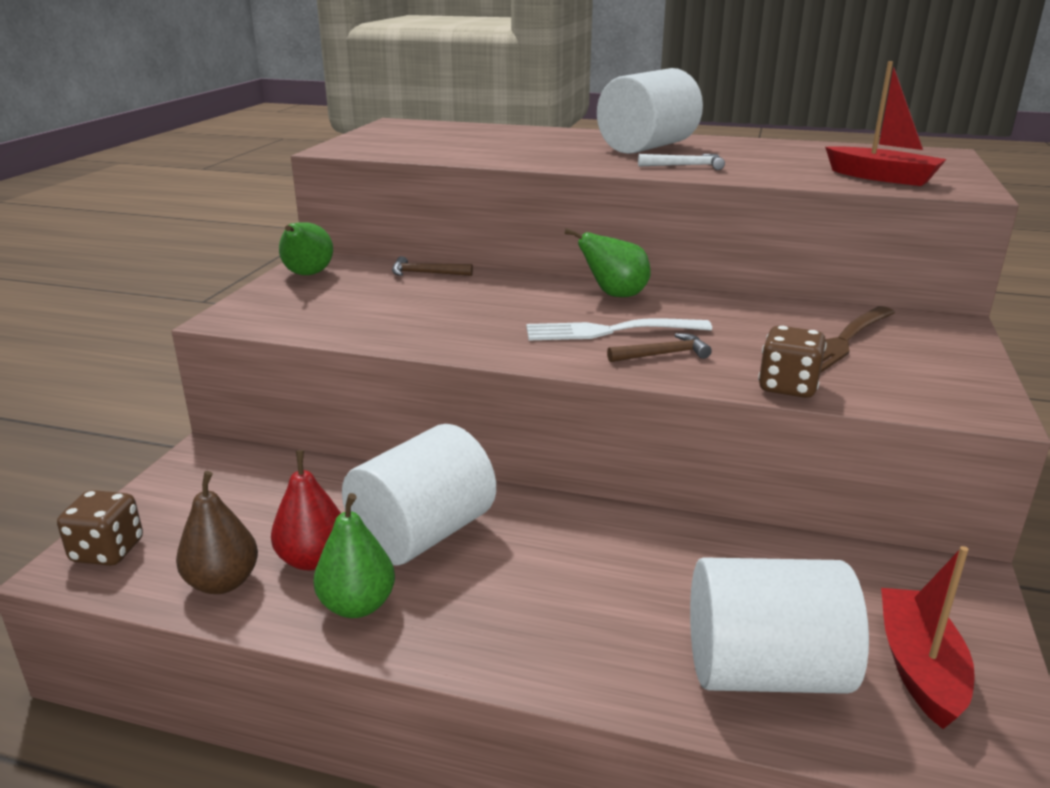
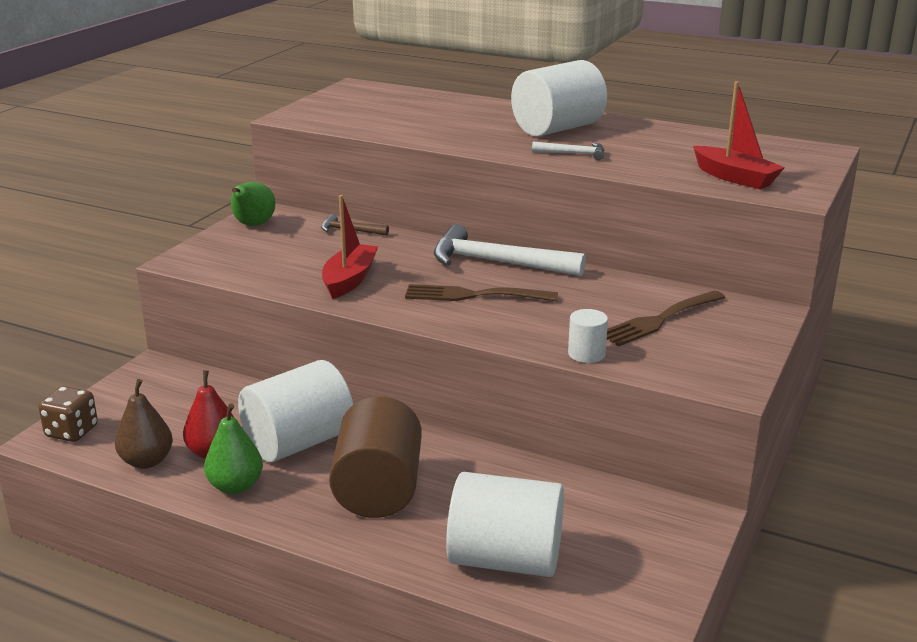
camera: 10 degrees right, 0 degrees up
white fork [526,318,712,340] -> brown fork [405,284,558,301]
green pear [565,228,651,297] -> white hammer [434,224,586,276]
brown hammer [607,333,712,362] -> none
brown dice [758,326,827,398] -> white cylinder [568,309,608,363]
red boat [881,546,975,729] -> red boat moved to [322,195,378,299]
none -> brown cylinder [329,396,422,518]

